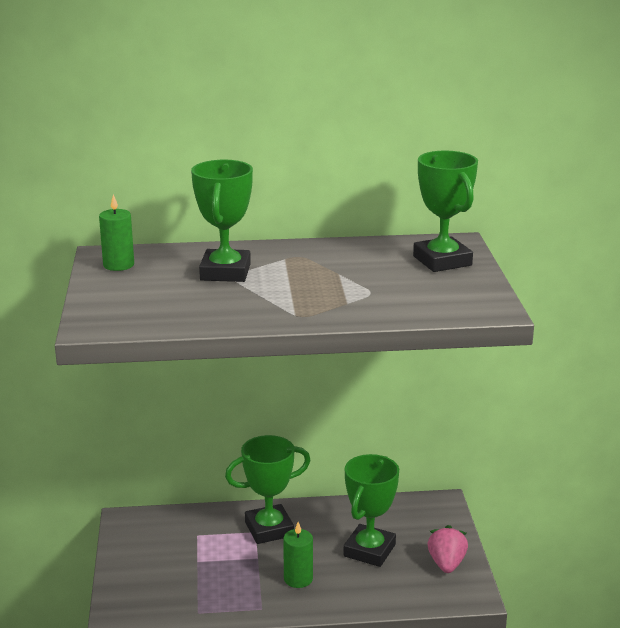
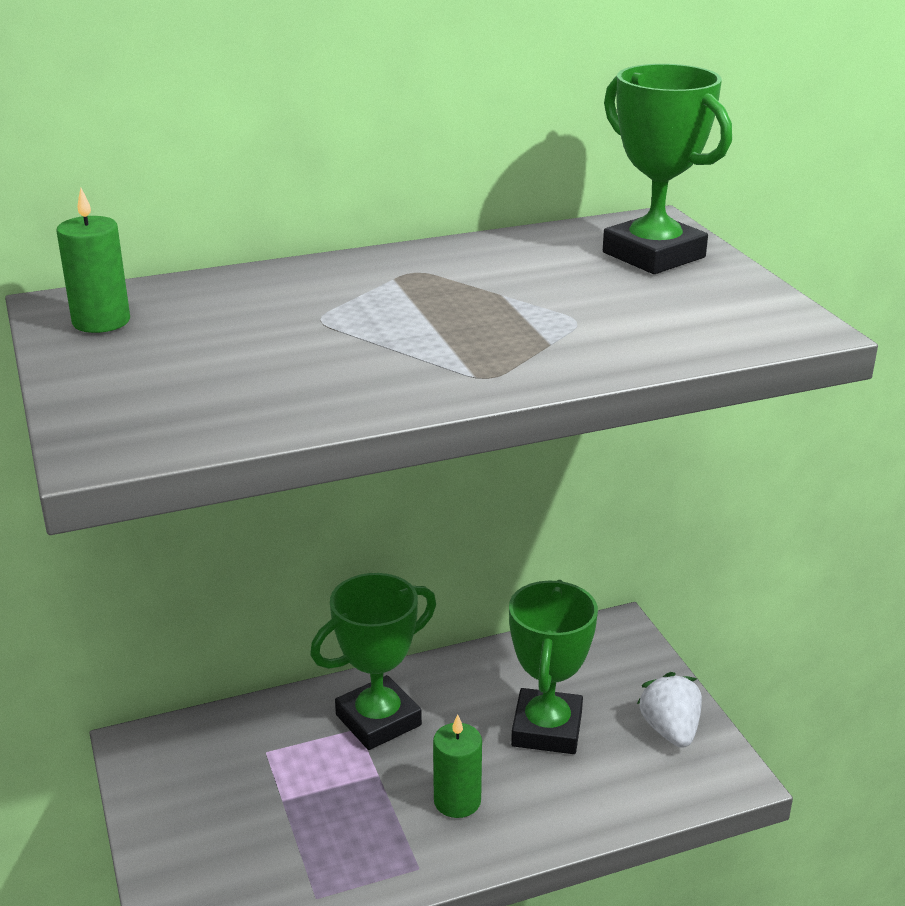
camera: 15 degrees left, 5 degrees up
green trophy [191,160,253,282] -> none
pink strawberry [428,525,468,573] -> white strawberry [637,672,702,748]

